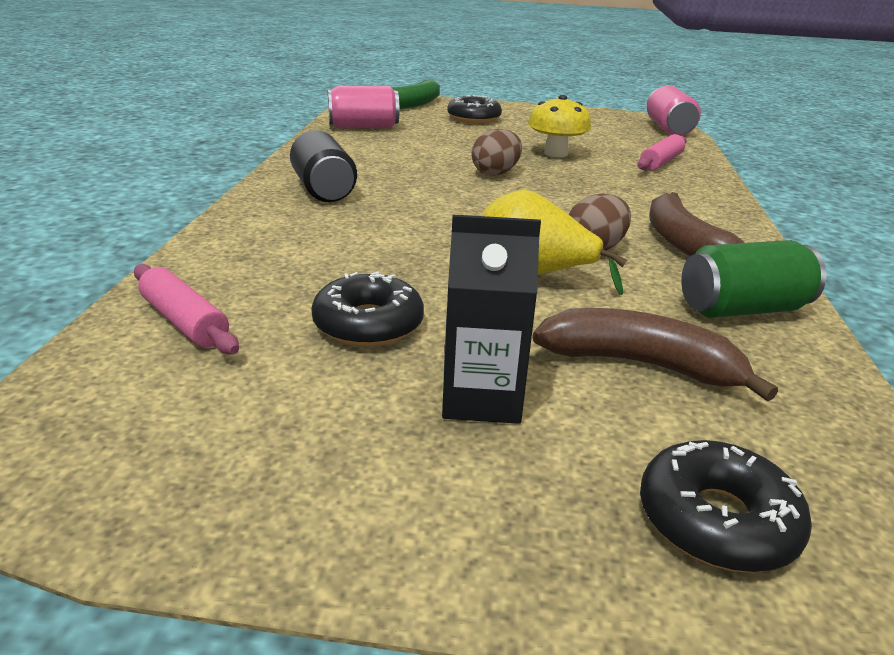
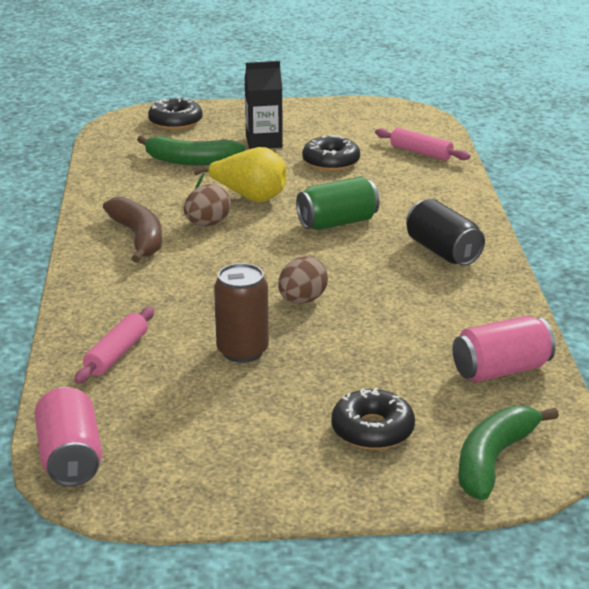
camera: 170 degrees right, 0 degrees up
yellow mushroom [528,95,591,157] -> brown can [214,263,269,363]
brown banana [532,308,778,402] -> green banana [137,135,245,166]
green can [681,240,826,318] -> green can moved to [296,176,379,230]

